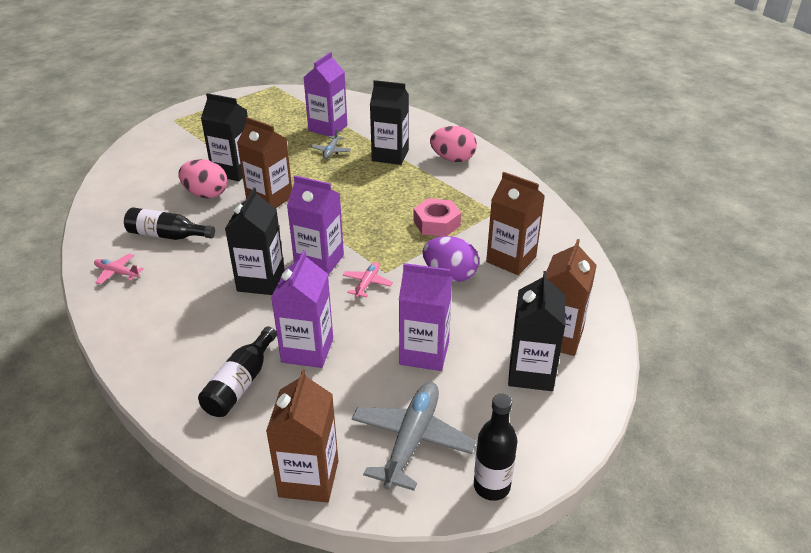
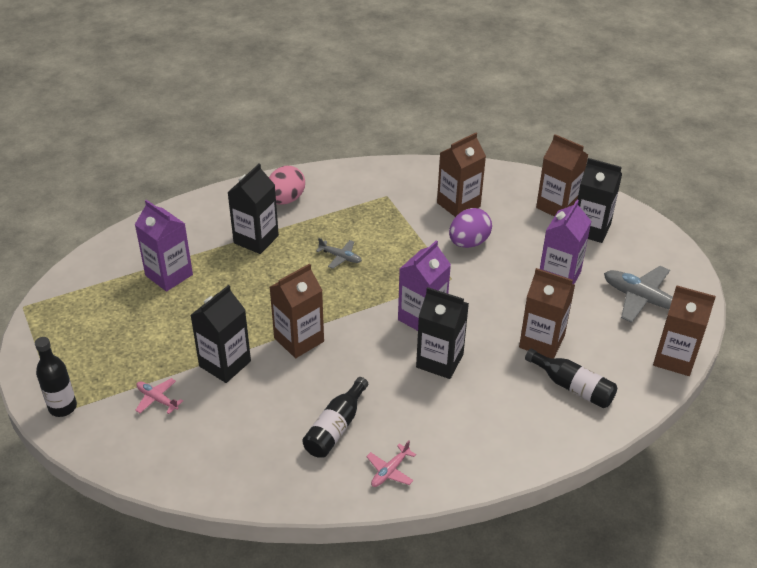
camera: 75 degrees left, 5 degrees up
pink egg [178,159,227,199] -> none
purple carton [271,250,333,368] -> brown carton [519,268,575,359]
grey plane [311,128,351,159] -> grey plane moved to [316,238,362,269]
pink plane [343,262,393,298] -> pink plane moved to [135,378,183,414]
pink nut [413,198,461,236] -> none
black bottle [474,394,517,501] -> black bottle moved to [35,337,77,417]

